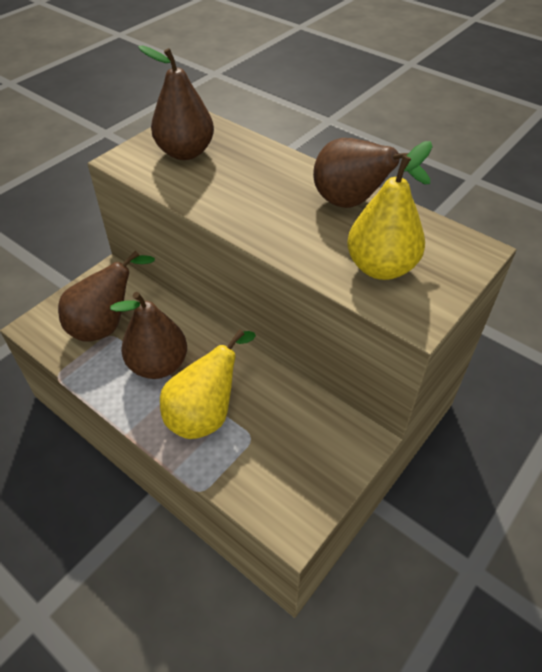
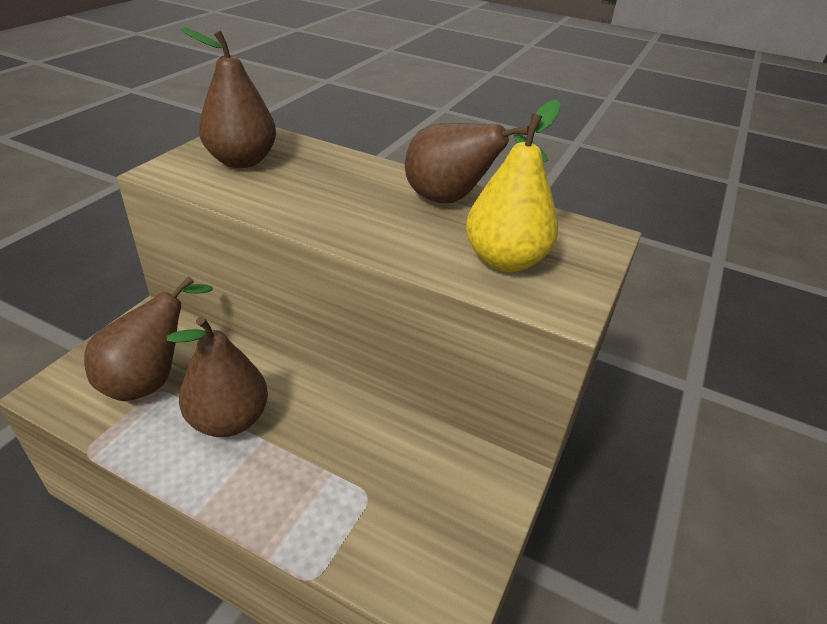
camera: 15 degrees left, 10 degrees down
yellow pear [160,329,256,439] -> none

